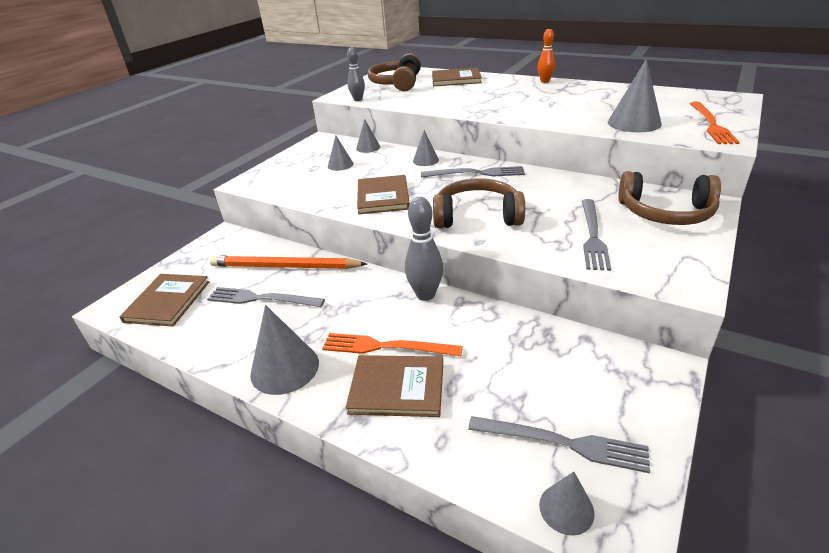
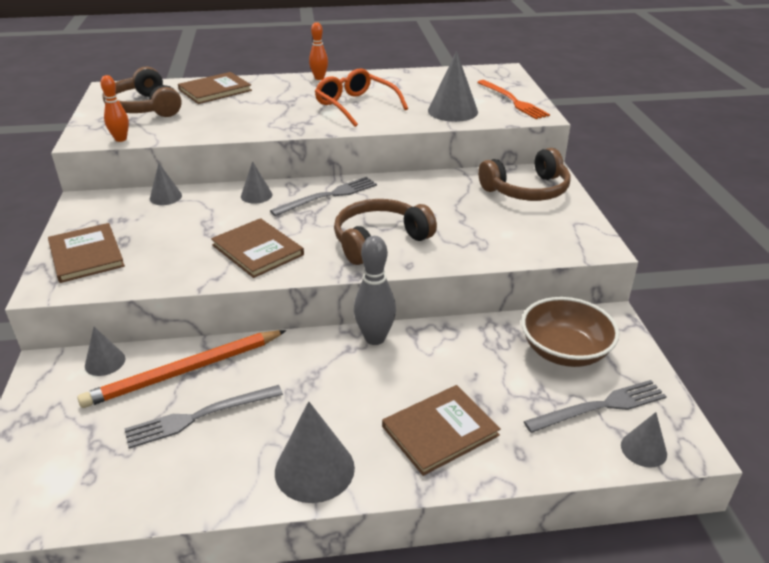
camera: 40 degrees left, 0 degrees up
brown book [119,274,209,327] -> brown book moved to [48,223,125,283]
orange fork [322,333,463,356] -> none
grey cone [328,135,353,171] -> grey cone moved to [85,327,125,376]
grey bowling pin [347,47,365,101] -> orange bowling pin [101,75,129,142]
grey fork [582,199,611,271] -> none
none -> orange glasses [315,68,408,127]
none -> brown bowl [521,297,619,367]

